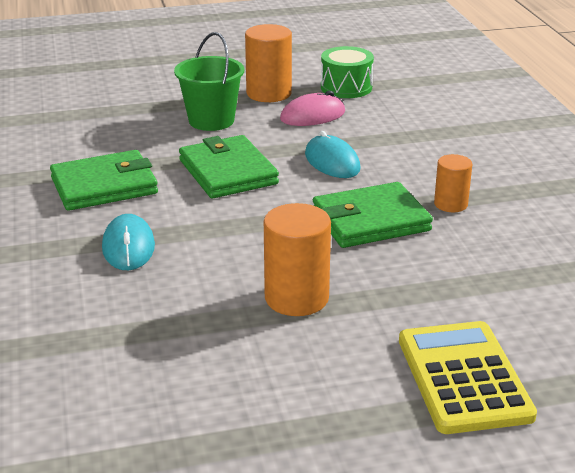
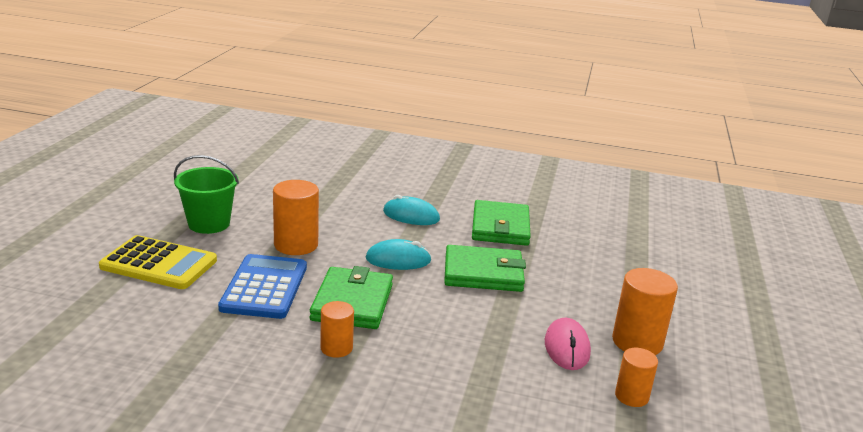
camera: 115 degrees right, 5 degrees down
green bucket [174,32,245,131] -> green bucket moved to [174,155,239,234]
turquoise mouse [305,131,361,178] -> turquoise mouse moved to [366,239,432,270]
green drum [321,46,374,98] -> orange cylinder [615,348,658,407]
none -> blue calculator [218,254,307,319]

